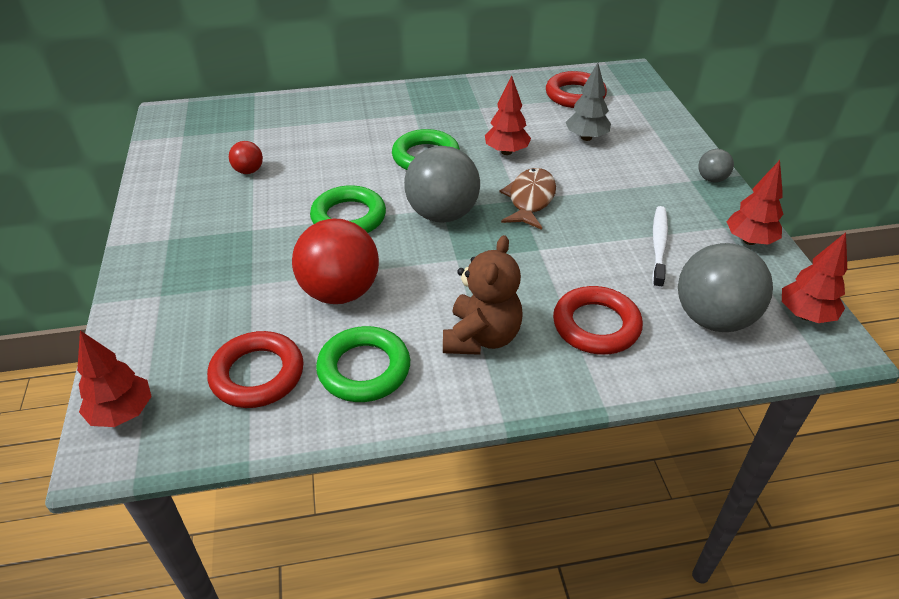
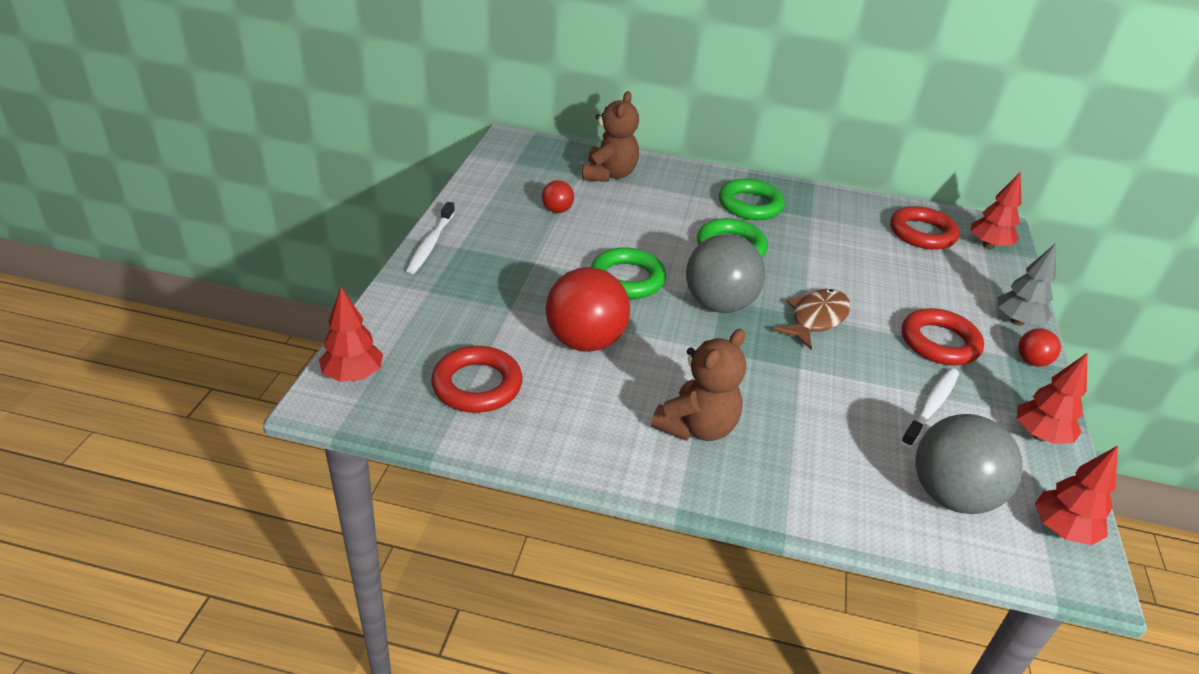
camera: 20 degrees right, 5 degrees down
green ring [316,326,410,402] -> green ring moved to [719,179,785,220]
red tree [485,75,531,155] -> red tree moved to [971,172,1021,249]
red ring [553,286,643,355] -> red ring moved to [902,308,984,366]
grey tree [566,63,611,141] -> grey tree moved to [997,243,1056,326]
grey ball [698,149,734,183] -> red ball [1018,329,1061,366]
none -> white toothbrush [406,202,455,274]
none -> brown teddy bear [582,91,639,182]

